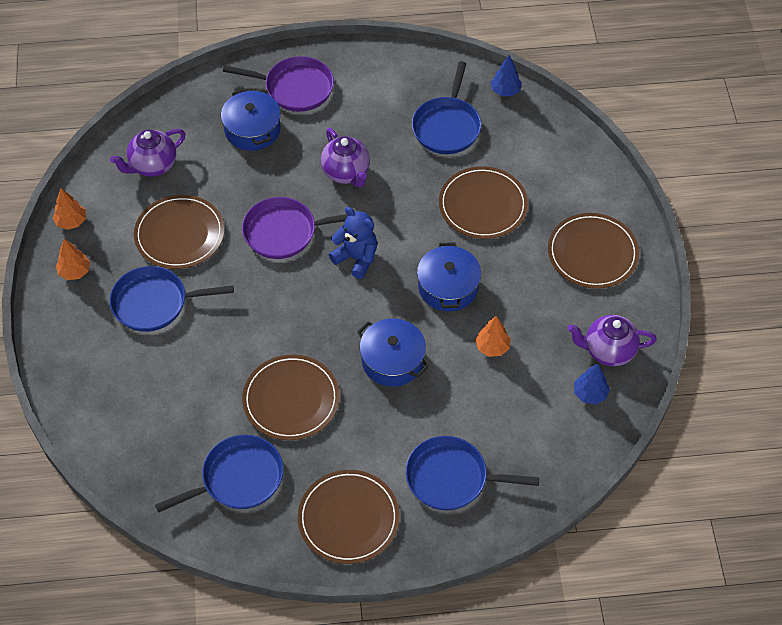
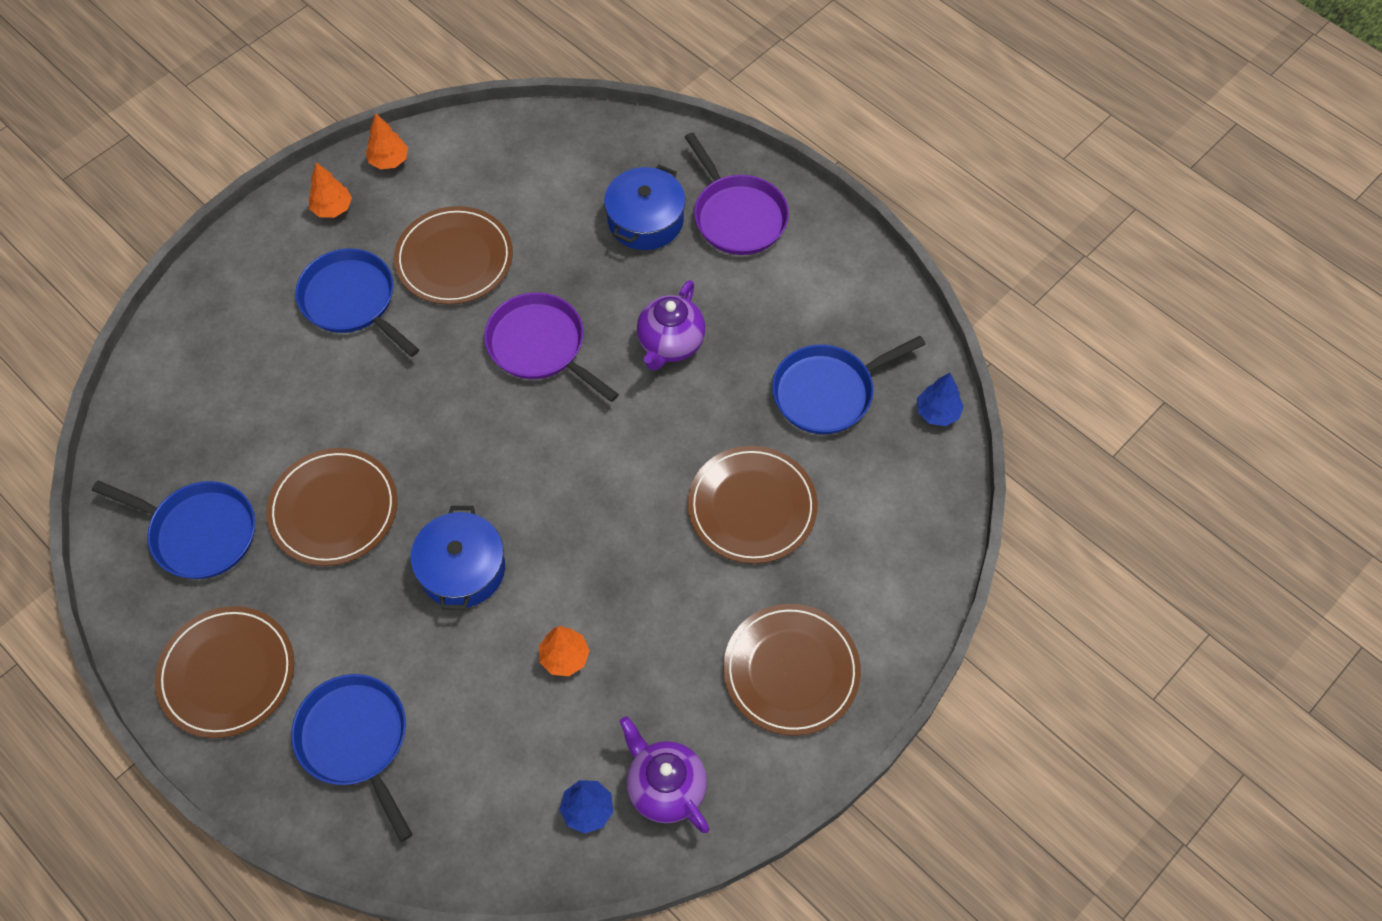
camera: 50 degrees right, 5 degrees up
purple teapot [110,129,185,177] -> none
blue teddy bear [329,207,377,279] -> none
blue pot [417,243,481,312] -> none

